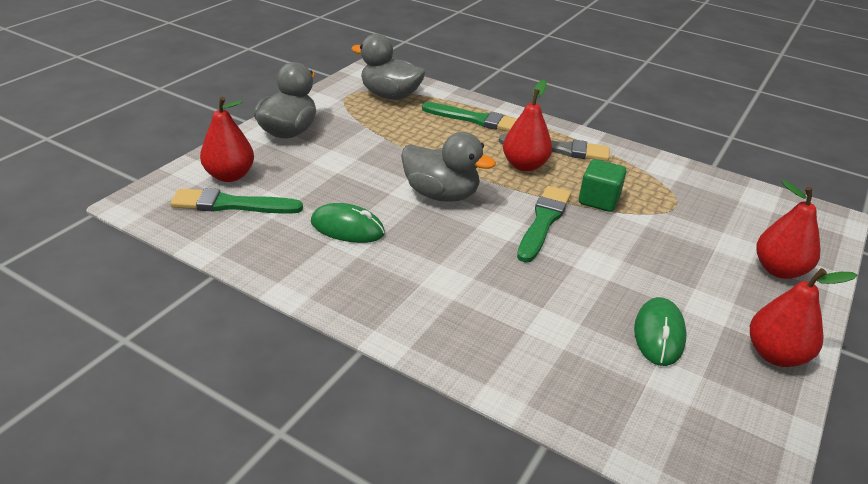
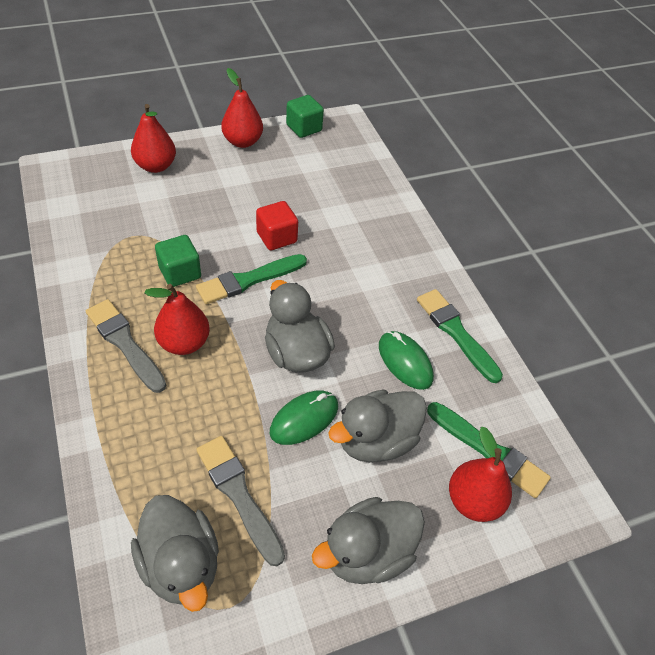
camera: 145 degrees left, 15 degrees up
green brush [422,102,517,132] -> green brush moved to [417,289,503,383]
green mouse [634,297,687,366] -> green mouse moved to [270,391,338,445]
none -> grey brush [196,436,285,566]
none -> red cube [256,201,298,250]
none -> green cube [286,95,324,138]
none -> grey duck [328,389,427,463]

